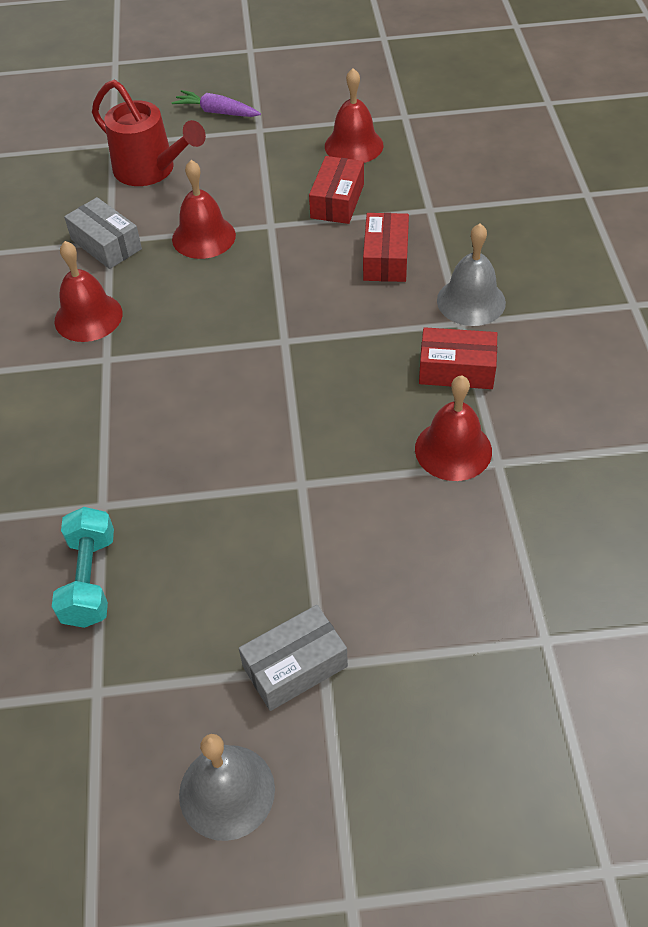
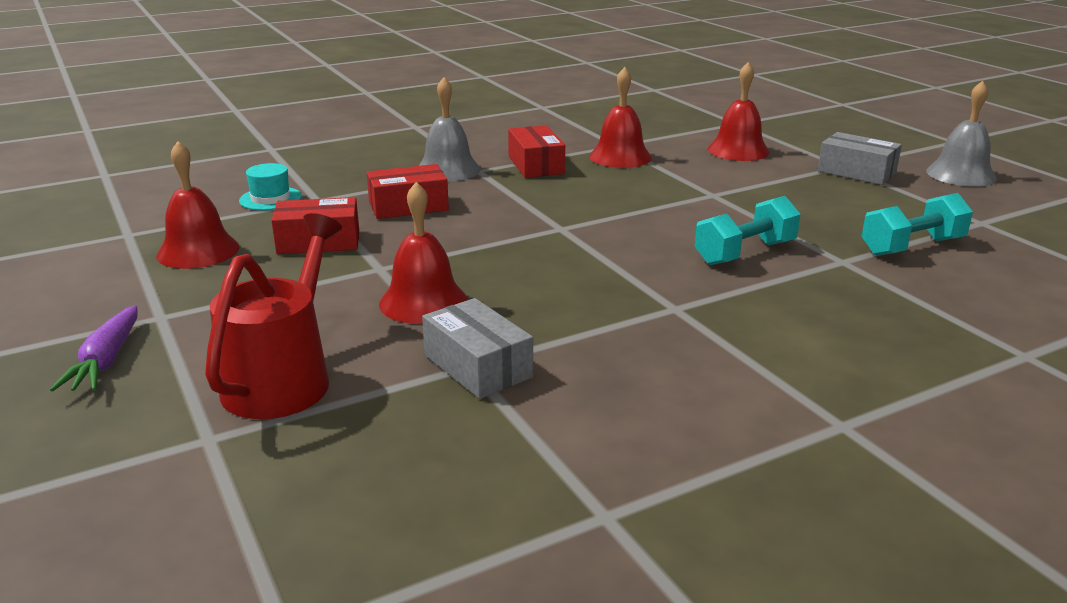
camera: 115 degrees left, 25 degrees down
red bell [54,241,123,342] -> red bell moved to [708,62,770,161]
grey box [64,197,142,269] -> grey box turned 60 degrees counterclockwise [422,298,533,399]
none -> turquoise hat [239,163,302,210]
none -> turquoise dumbbell [695,196,801,265]

